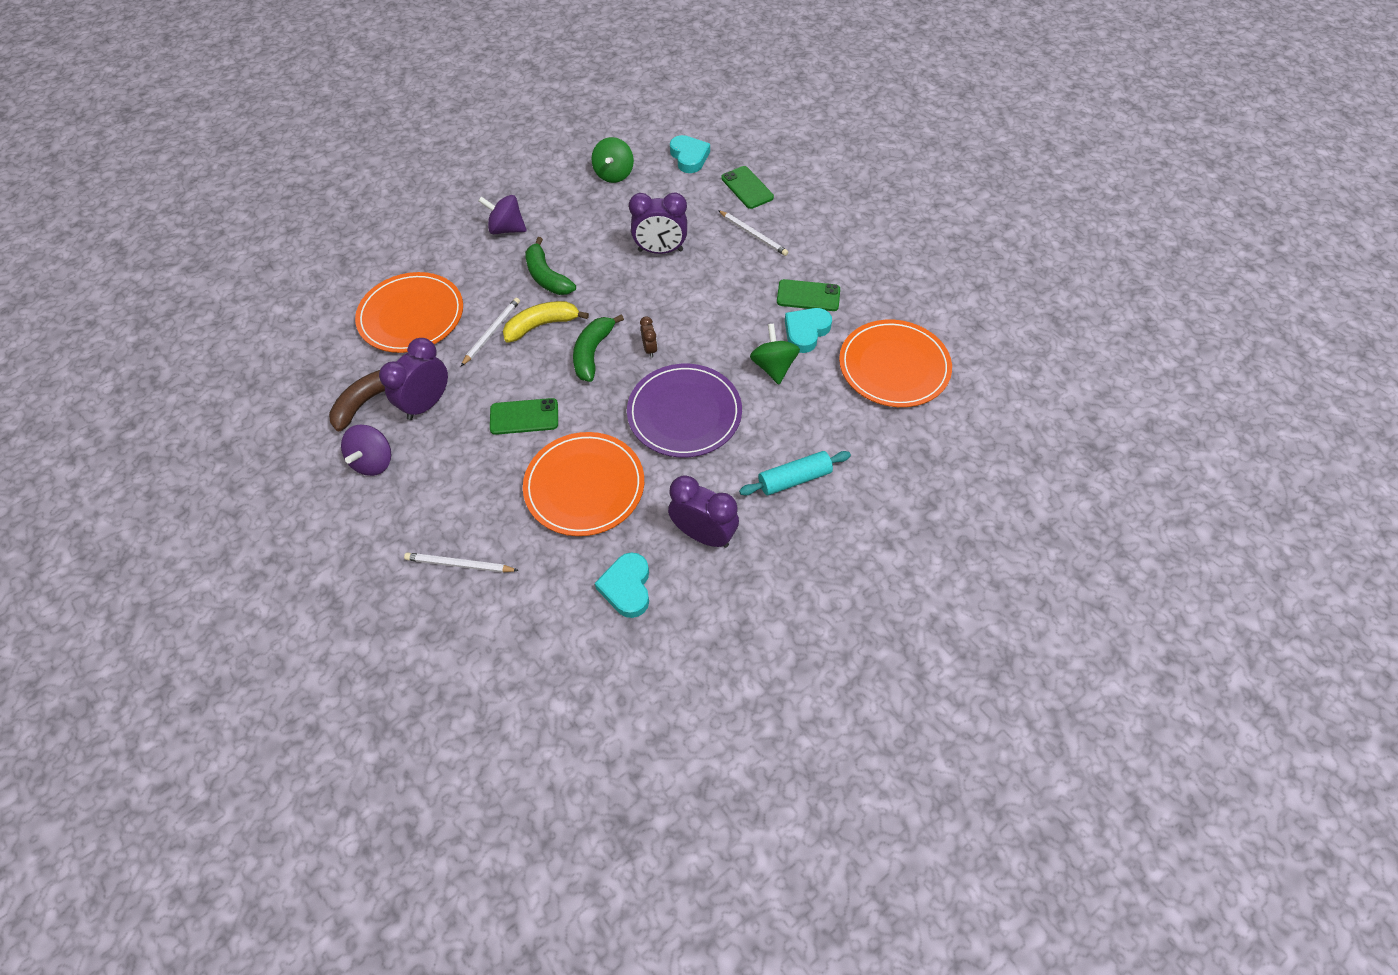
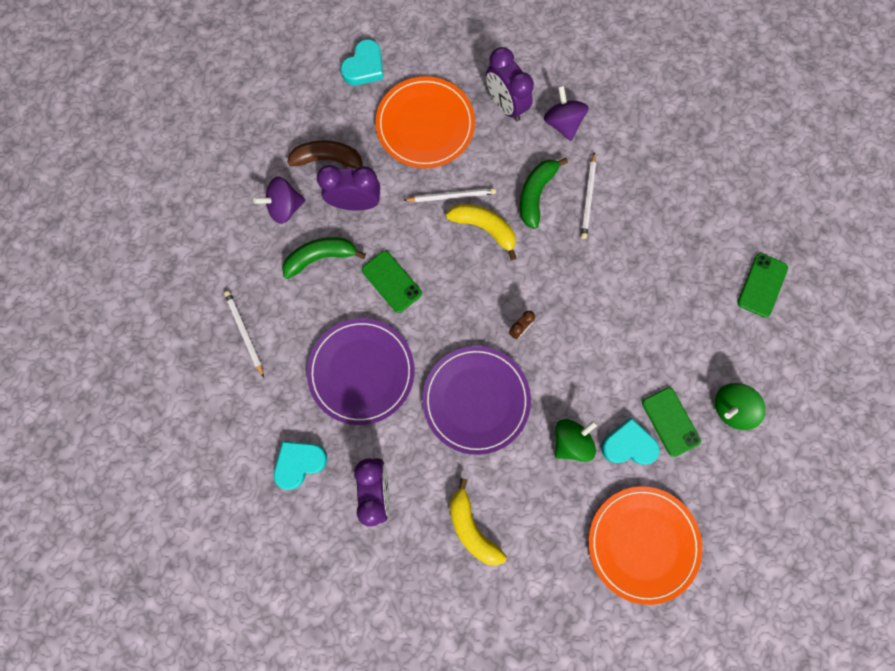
camera: 55 degrees right, 20 degrees up
orange plate [523,432,644,536] -> purple plate [307,318,414,425]
green banana [573,314,624,382] -> green banana moved to [282,237,366,279]
green spinning top [592,137,634,183] -> green spinning top moved to [715,383,765,430]
purple clock [629,192,687,254] -> purple clock moved to [486,47,534,121]
turquoise heart [670,135,710,173] -> turquoise heart moved to [341,39,384,85]
white pencil [718,210,788,256] -> white pencil moved to [581,152,596,239]
turquoise rolling pin [739,451,851,496] -> yellow banana [450,478,506,566]

